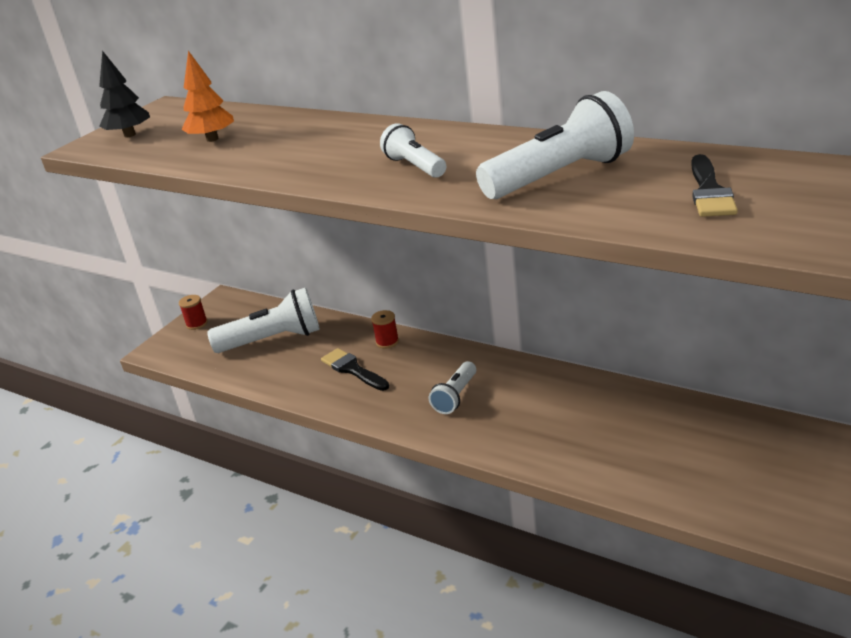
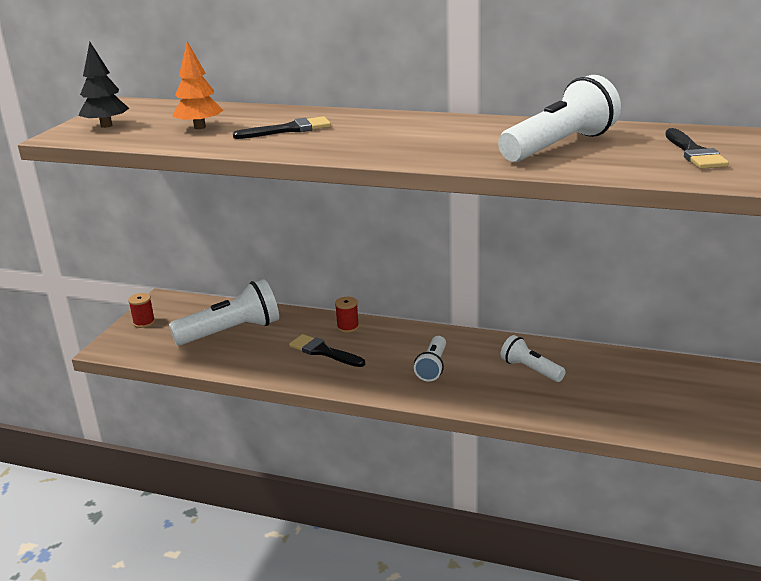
camera: 15 degrees left, 5 degrees down
white flashlight [380,123,446,178] -> white flashlight moved to [501,335,566,382]
none -> black brush [233,116,331,139]

